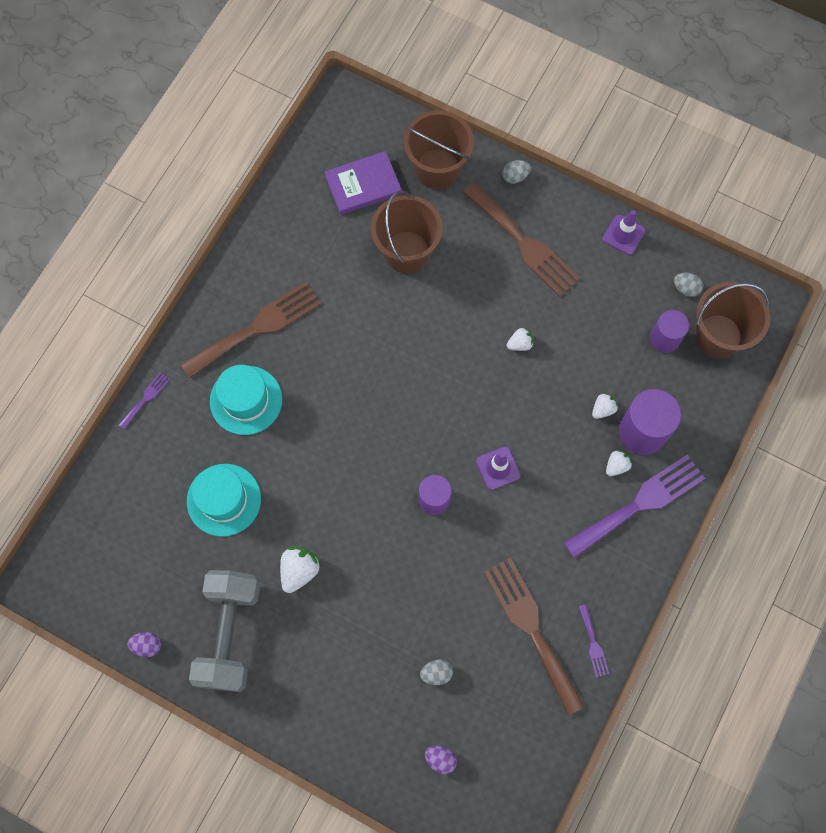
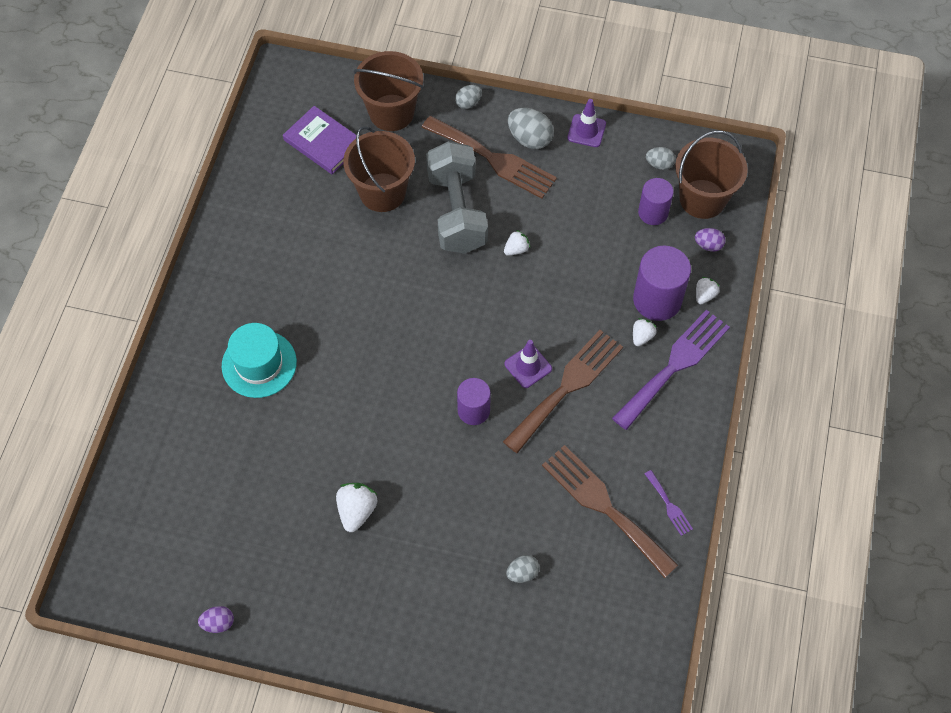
camera: 15 degrees left, 10 degrees down
purple fork [119,372,170,430] -> none
brown fork [181,282,321,378] -> brown fork moved to [503,330,623,453]
turquoise hat [187,464,261,537] -> none
grey dumbbell [189,570,260,692] -> grey dumbbell moved to [426,141,488,254]
purple book [325,151,402,215] -> purple book turned 75 degrees clockwise [283,106,356,174]
purple egg [425,746,457,774] -> purple egg moved to [695,228,725,252]
white strawberry [592,393,618,419] -> white strawberry moved to [696,277,719,304]
none -> grey egg [508,108,554,149]

